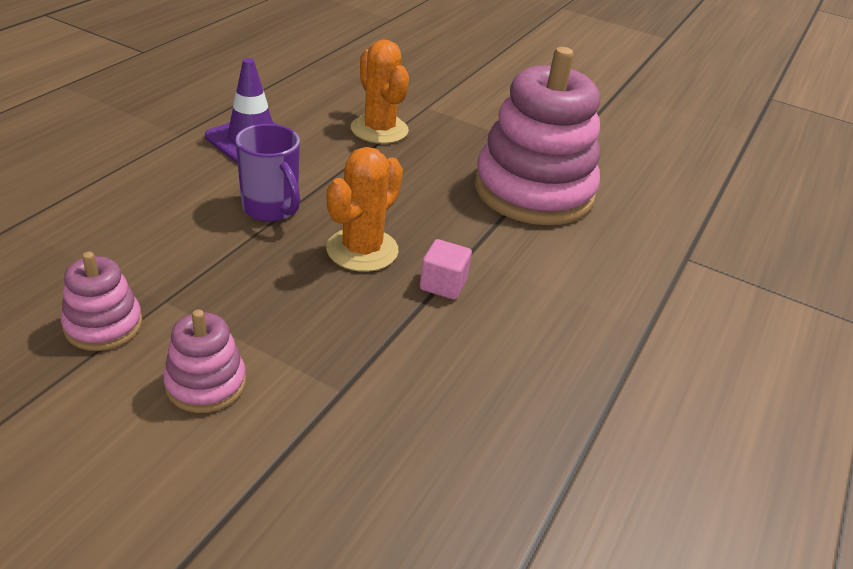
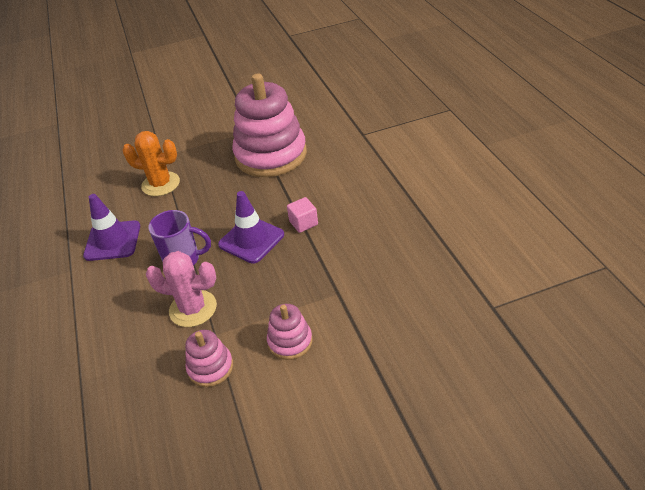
camera: 40 degrees left, 5 degrees up
orange cactus [326,147,403,272] -> purple traffic cone [218,191,284,263]
none -> pink cactus [146,251,217,327]

